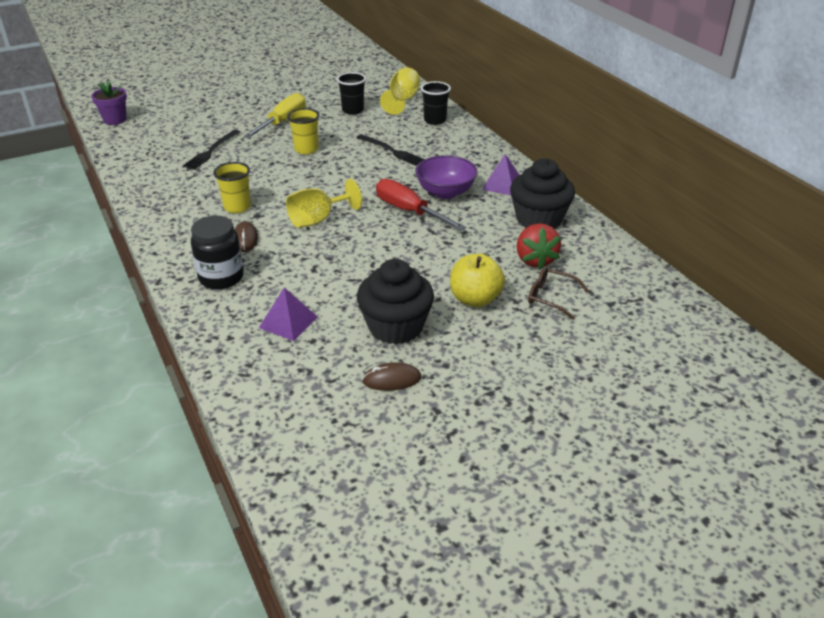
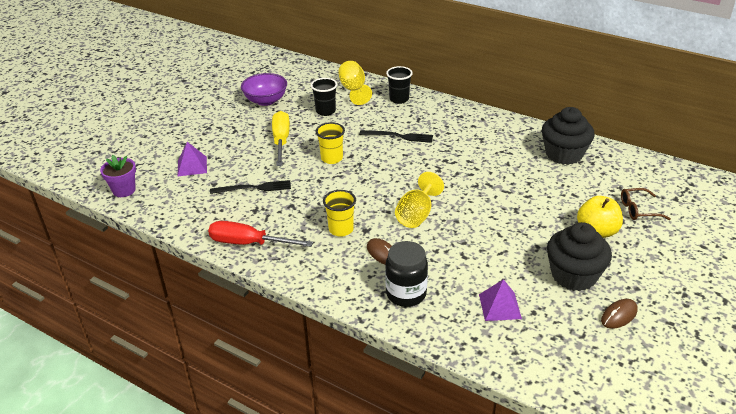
camera: 30 degrees left, 0 degrees up
black fork [183,130,240,169] -> black fork turned 90 degrees counterclockwise [210,180,291,194]
red screwdriver [376,179,466,230] -> red screwdriver moved to [208,221,313,247]
purple bowl [415,155,478,199] -> purple bowl moved to [241,73,287,106]
purple pyramid [482,154,519,195] -> purple pyramid moved to [177,142,207,177]
red strawberry [517,223,561,270] -> none

